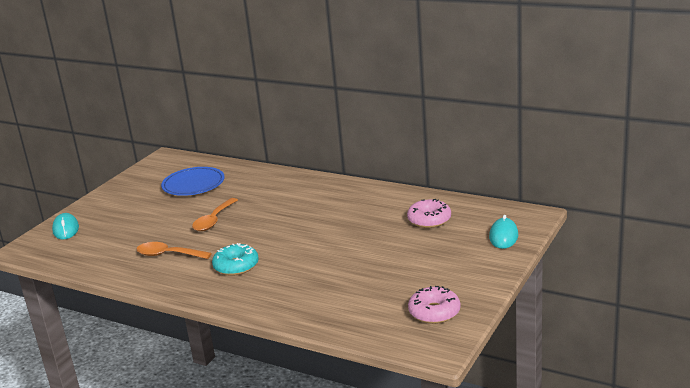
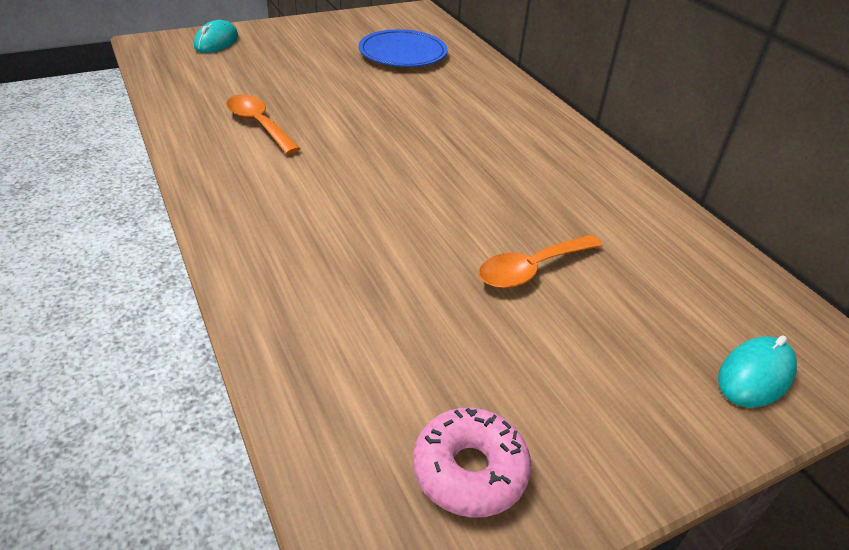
camera: 30 degrees right, 15 degrees up
orange spoon [192,198,238,231] -> orange spoon moved to [479,235,603,288]
turquoise donut [212,243,259,276] -> none
pink donut [407,199,451,228] -> none

